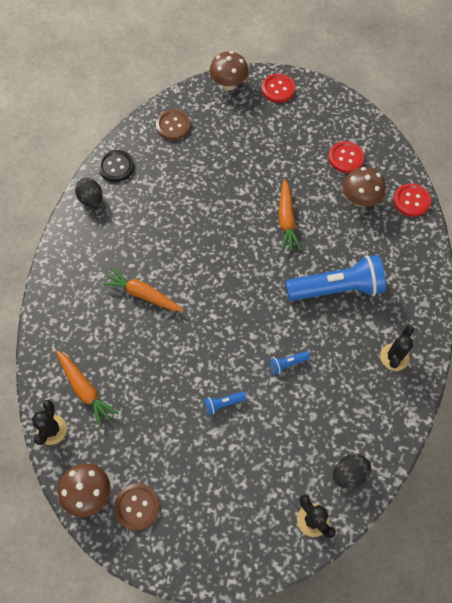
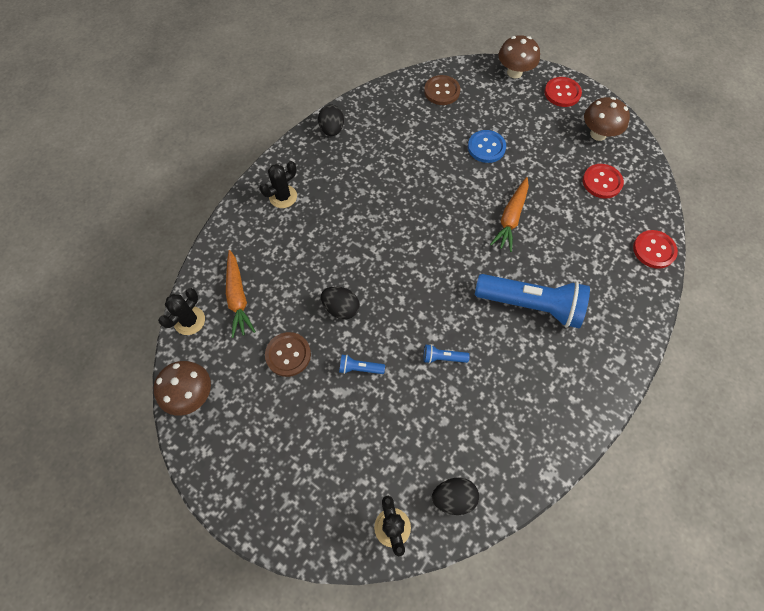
camera: 25 degrees right, 0 degrees up
black button [98,150,134,182] -> none
orange carrot [101,267,184,311] -> none
brown button [114,483,160,531] -> brown button moved to [265,332,311,377]
brown mushroom [343,167,386,207] -> brown mushroom moved to [584,97,630,141]
black cactus [380,325,414,371] -> black cactus moved to [259,161,297,208]
none -> black egg [321,286,359,319]
none -> blue button [468,130,506,163]

